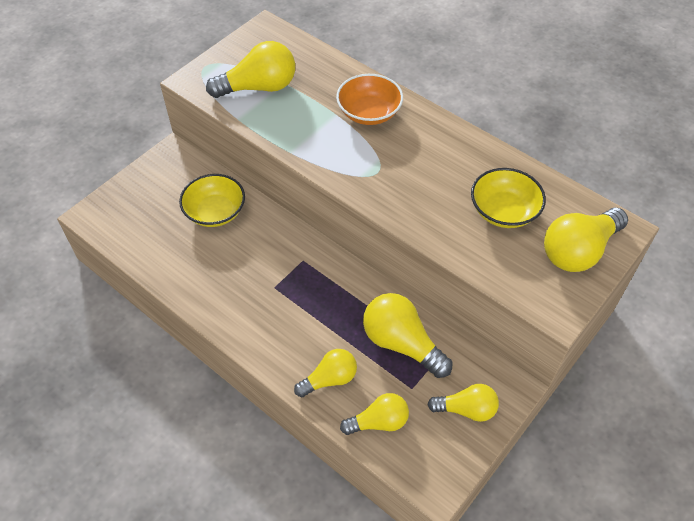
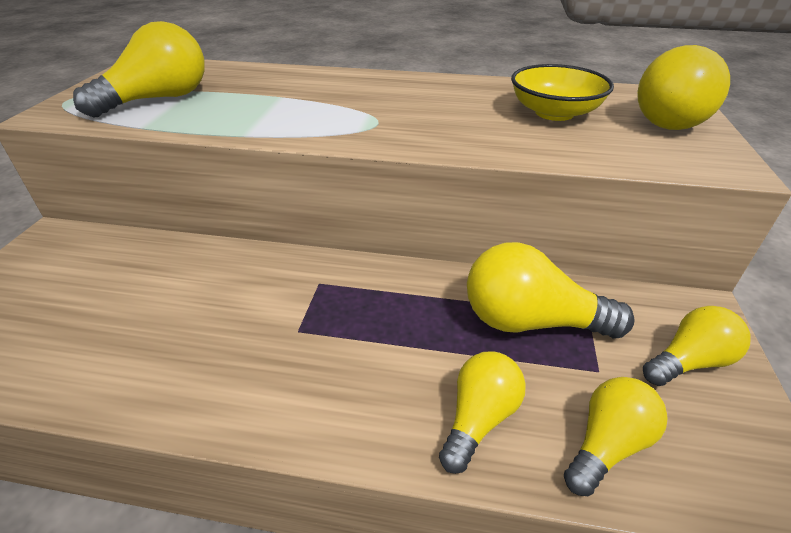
camera: 30 degrees left, 15 degrees down
yellow bowl [179,174,245,227] -> none
orange bowl [336,74,403,125] -> none

